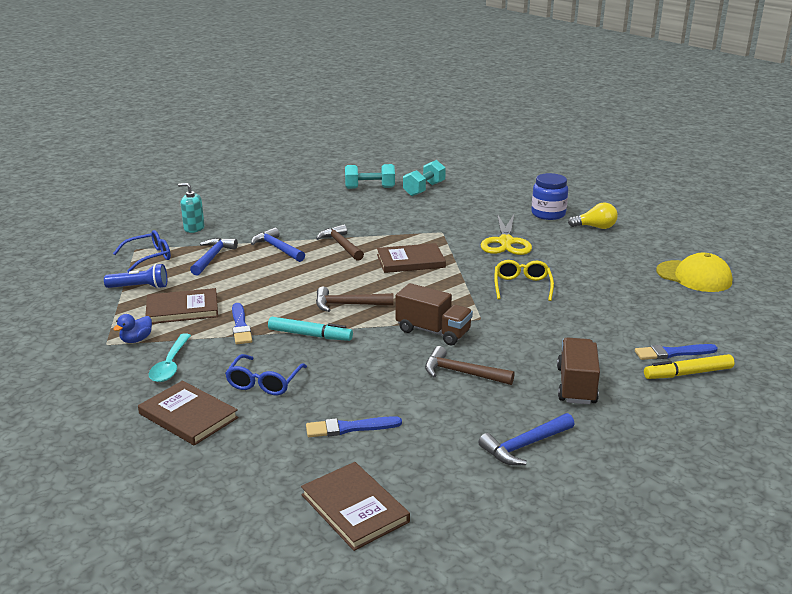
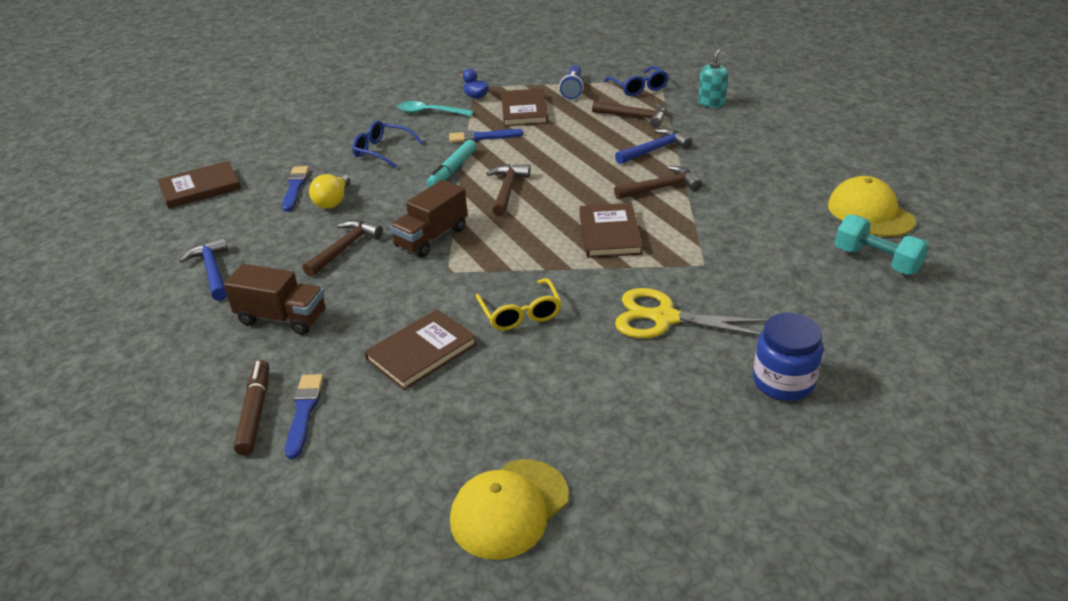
camera: 100 degrees right, 10 degrees up
brown book [138,380,238,446] -> brown book moved to [364,309,477,390]
blue hammer [190,238,238,275] -> brown hammer [592,101,666,128]
turquoise dumbbell [345,164,395,189] -> yellow cap [828,176,916,237]
yellow glasses [494,260,554,301] -> yellow glasses turned 60 degrees clockwise [476,278,561,331]
yellow light bulb [568,203,618,229] -> yellow light bulb moved to [309,174,350,209]
yellow marker [644,354,735,379] -> brown marker [234,360,269,455]

